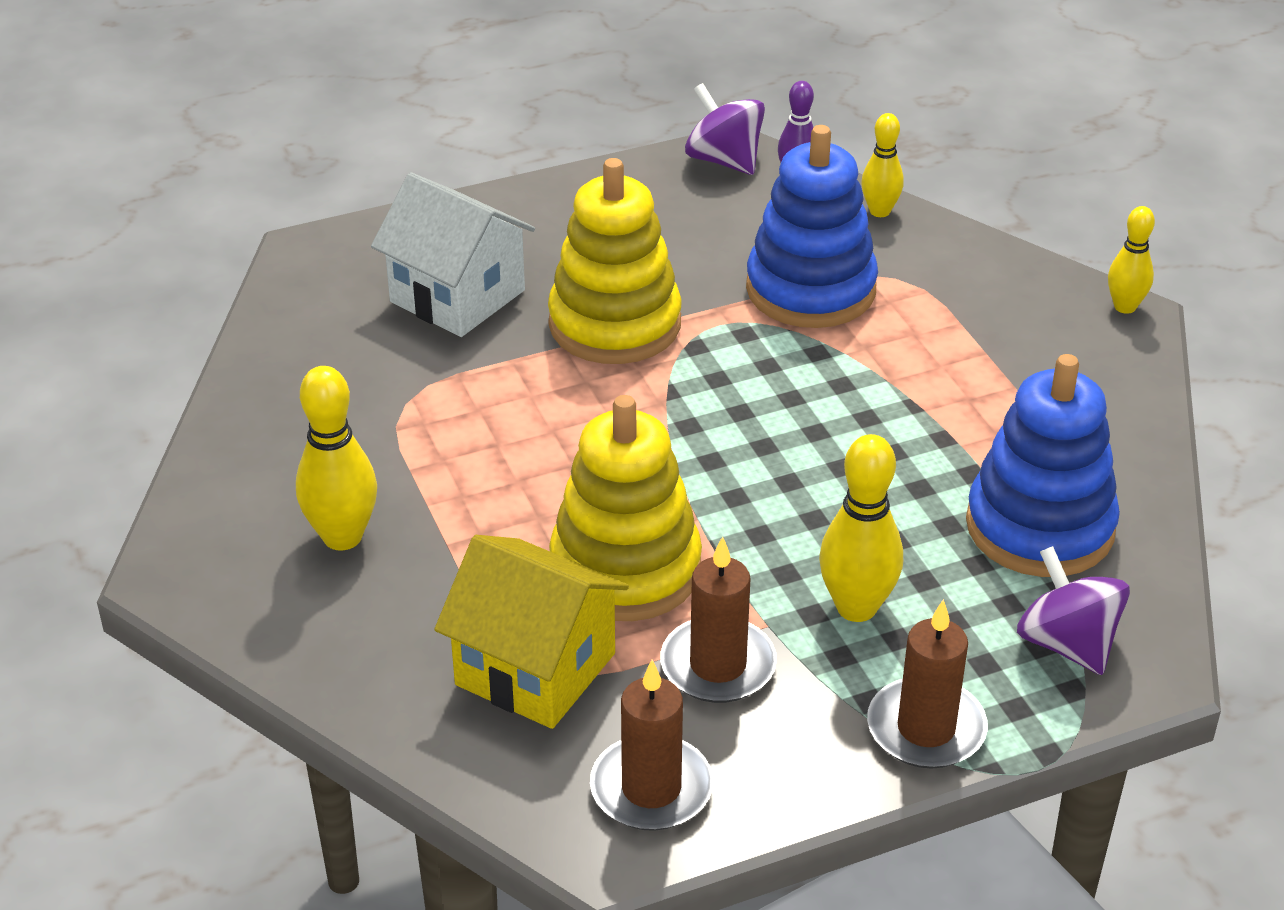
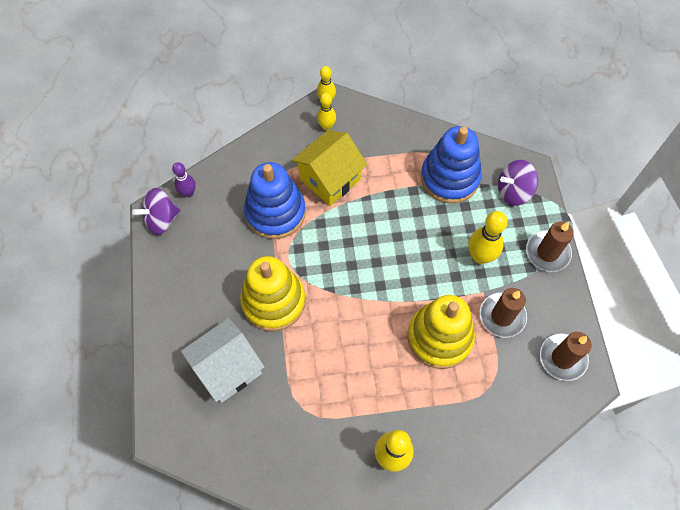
camera: 75 degrees left, 25 degrees up
yellow house [434,535,629,729] -> yellow house moved to [292,130,367,206]
yellow bowling pin [861,113,904,217] -> yellow bowling pin moved to [317,93,336,130]

